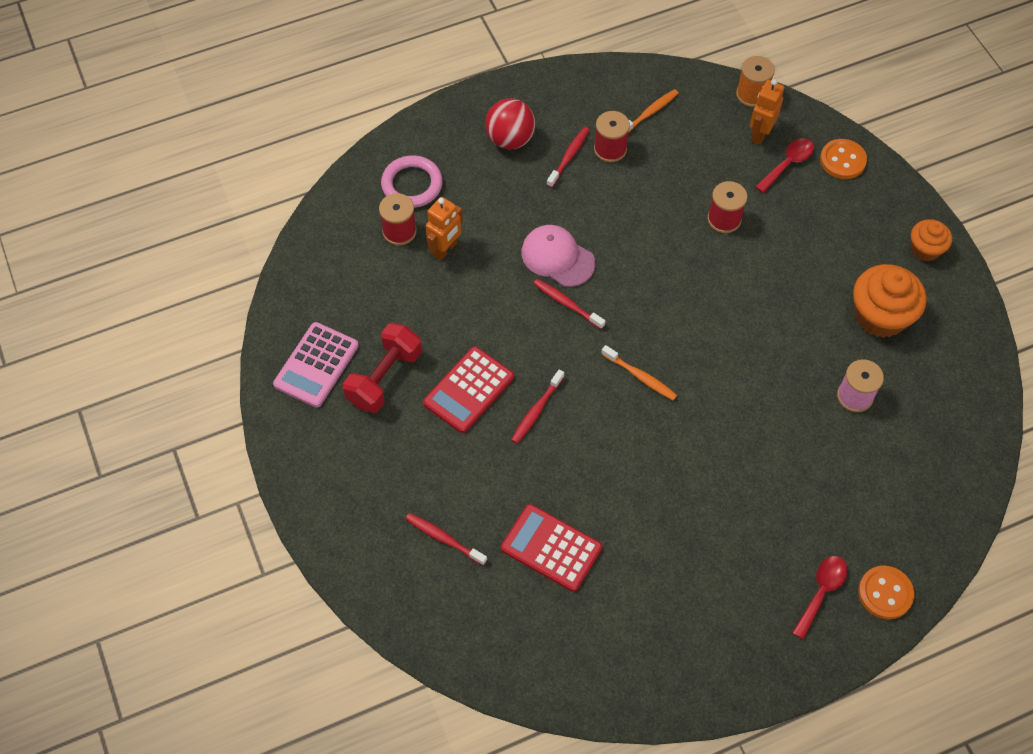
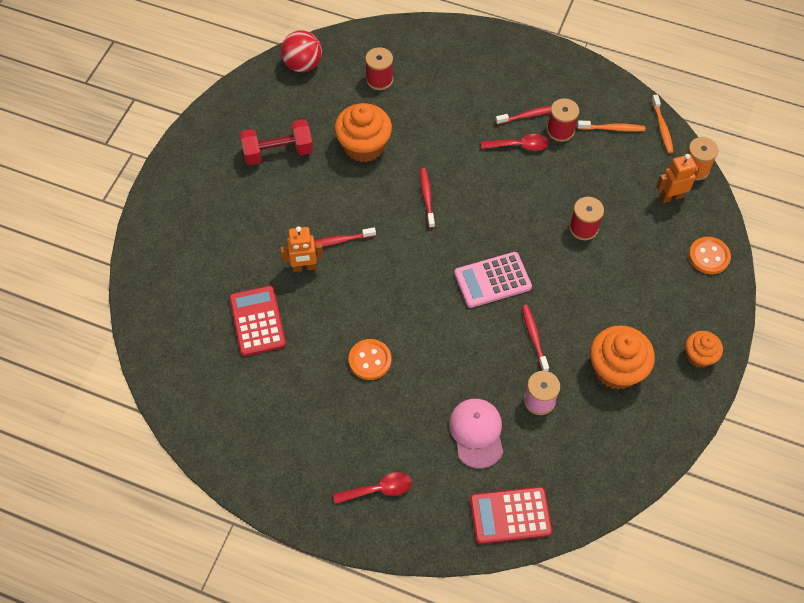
camera: 45 degrees right, 0 degrees up
pink calculator [273,322,359,408] -> pink calculator moved to [454,252,532,308]
pink ring [381,155,443,208] -> none
red toothbrush [405,513,487,565] -> red toothbrush moved to [522,305,549,371]
red calculator [423,347,514,433] -> red calculator moved to [470,487,552,544]
orange robot [425,197,463,260] -> orange robot moved to [280,226,324,272]
red ball [485,98,535,149] -> red ball moved to [281,30,322,72]
pink cap [522,225,595,287] -> pink cap moved to [449,399,503,469]
orange toothbrush [601,345,677,400] -> orange toothbrush moved to [651,95,674,153]
red spoon [755,138,814,193] -> red spoon moved to [481,134,549,151]
orange button [858,566,914,619] -> orange button moved to [349,339,391,380]
none -> orange cupcake [335,103,392,162]

